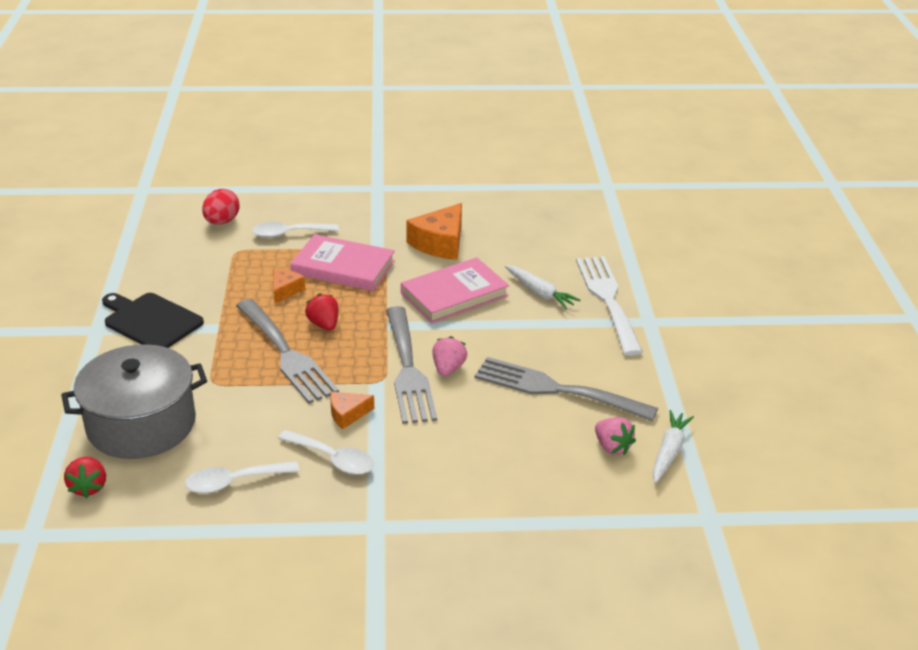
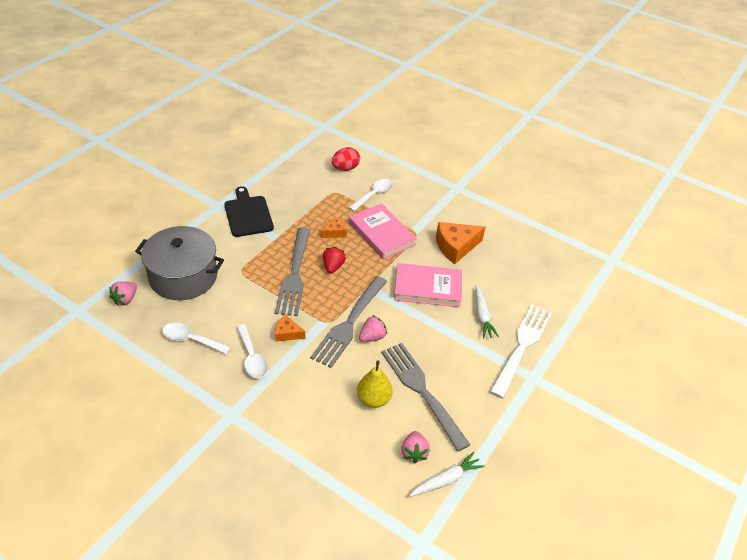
camera: 35 degrees right, 10 degrees up
red strawberry [64,457,106,498] -> pink strawberry [109,281,137,306]
white spoon [252,222,339,238] -> white spoon turned 105 degrees clockwise [348,179,393,211]
none -> yellow pear [357,361,393,408]

